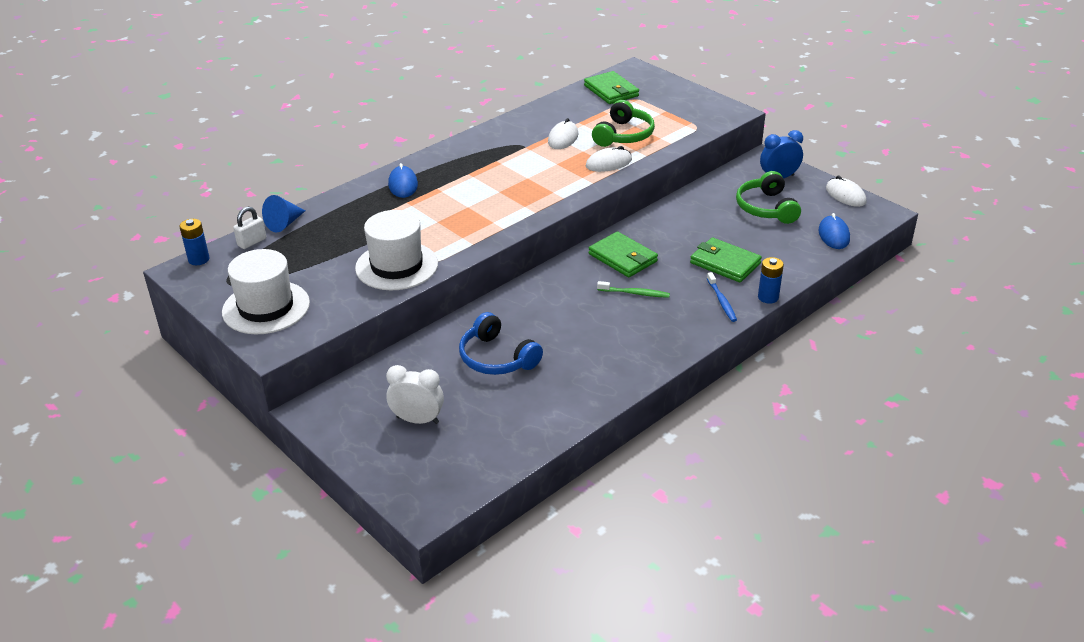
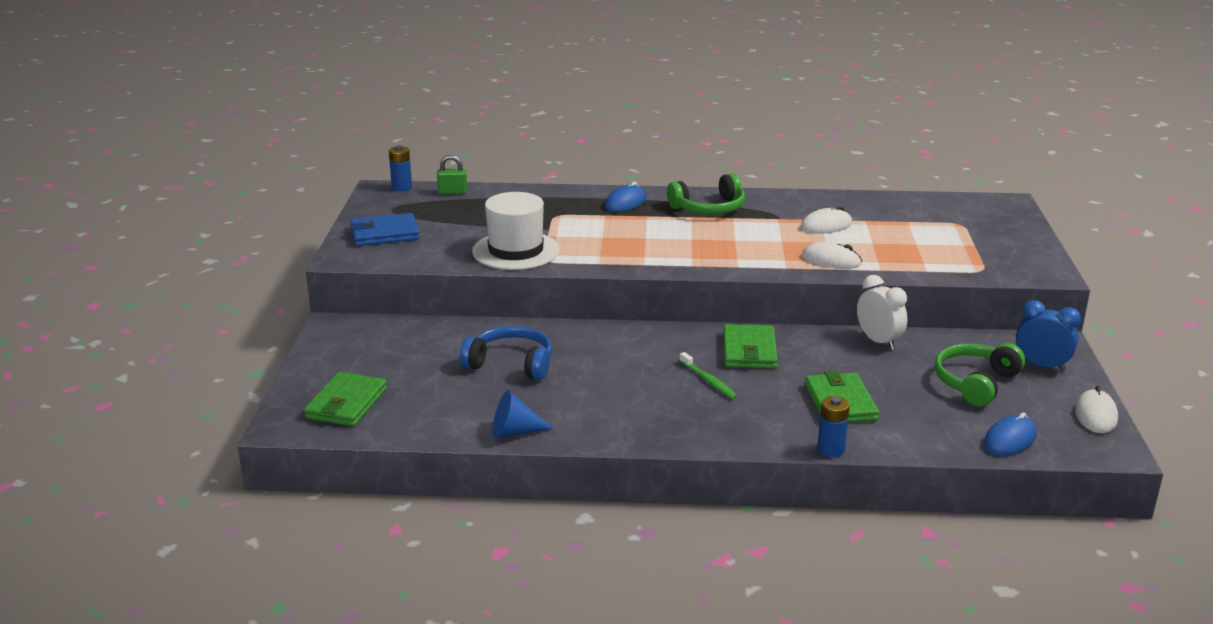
camera: 45 degrees right, 10 degrees down
white hat [222,249,310,334] -> blue wallet [350,213,420,246]
white padlock [233,207,266,249] -> green padlock [437,155,467,194]
blue cone [262,195,305,232] -> blue cone moved to [493,390,553,438]
white clock [386,365,444,424] -> white clock moved to [857,275,908,350]
blue headphones [459,312,543,375] -> blue headphones turned 105 degrees clockwise [460,326,552,380]
green wallet [584,71,639,104] -> green wallet moved to [304,372,387,427]
green headphones [592,100,655,147] -> green headphones moved to [667,173,745,214]
blue toothbrush [707,272,737,322] -> none

